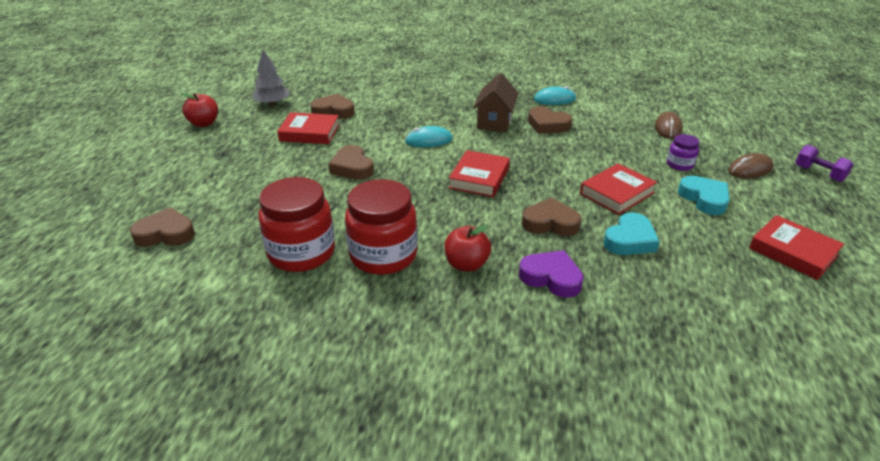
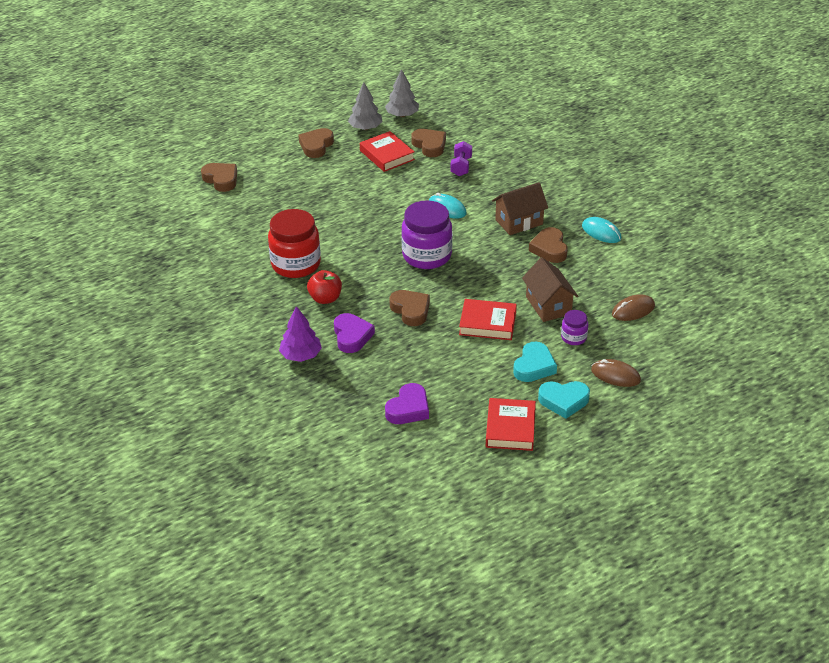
camera: 50 degrees right, 5 degrees up
red apple [181,93,218,127] -> none
red jar [259,177,335,272] -> none
brown heart [328,145,374,180] -> brown heart moved to [298,128,334,158]
red book [449,150,510,197] -> purple jar [401,200,452,269]
turquoise heart [603,212,660,255] -> turquoise heart moved to [538,381,590,419]
purple dumbbell [796,145,853,182] -> purple dumbbell moved to [451,141,472,176]
none -> purple tree [279,306,322,362]
none -> grey tree [348,82,383,130]
none -> purple heart [385,383,429,424]
none -> brown house [522,258,578,322]

